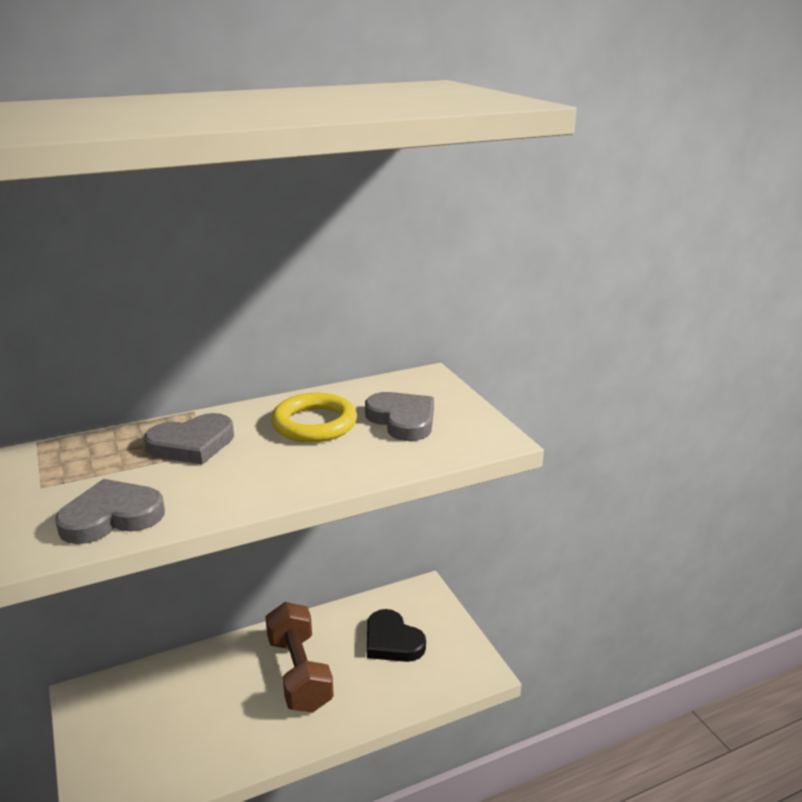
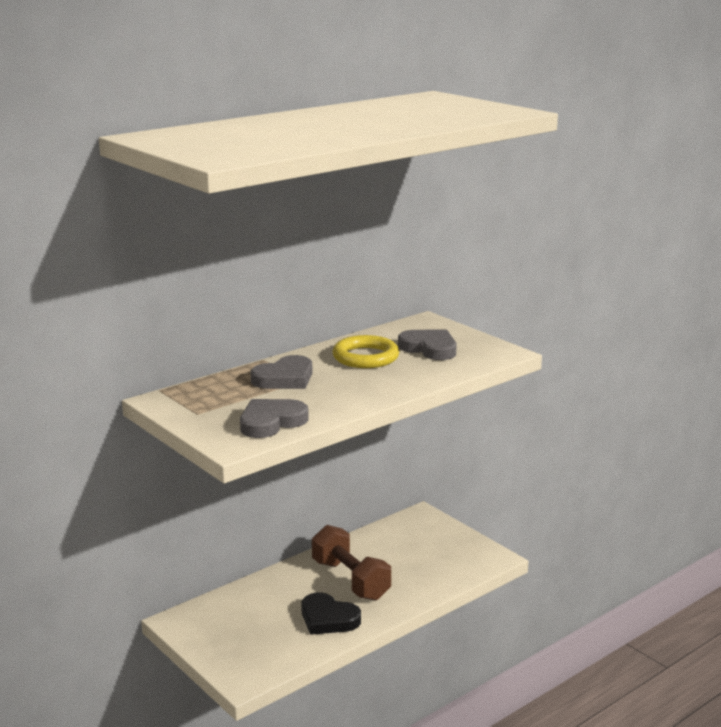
camera: 15 degrees left, 5 degrees down
black heart [367,609,426,662] -> black heart moved to [301,592,361,635]

